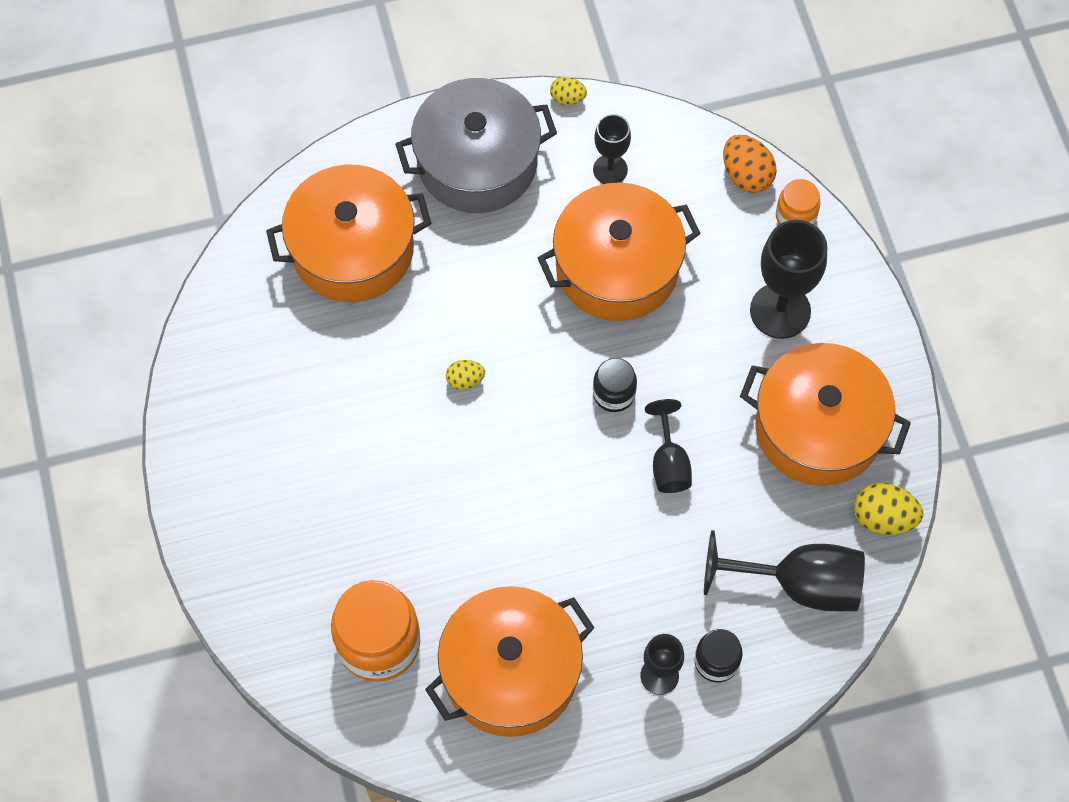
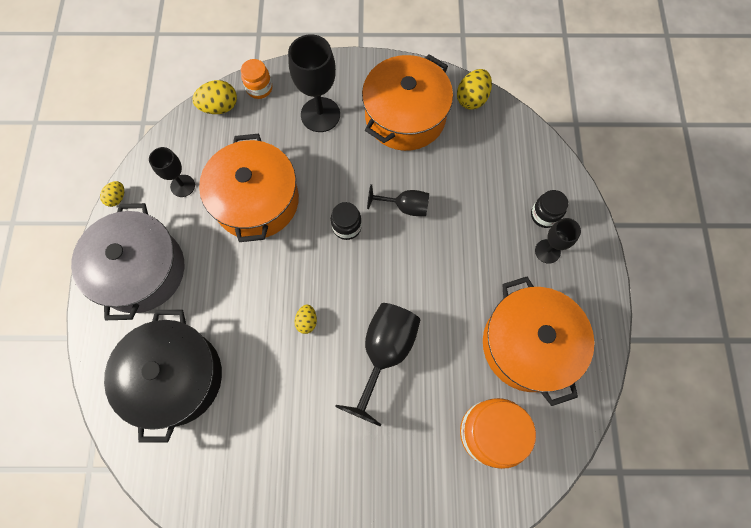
camera: 75 degrees left, 5 degrees up
orange pot [266,164,431,302] -> black pot [104,310,222,443]
black goblet [704,530,865,611] -> black goblet moved to [335,303,421,426]
orange egg [723,135,777,193] -> yellow egg [192,80,237,114]

